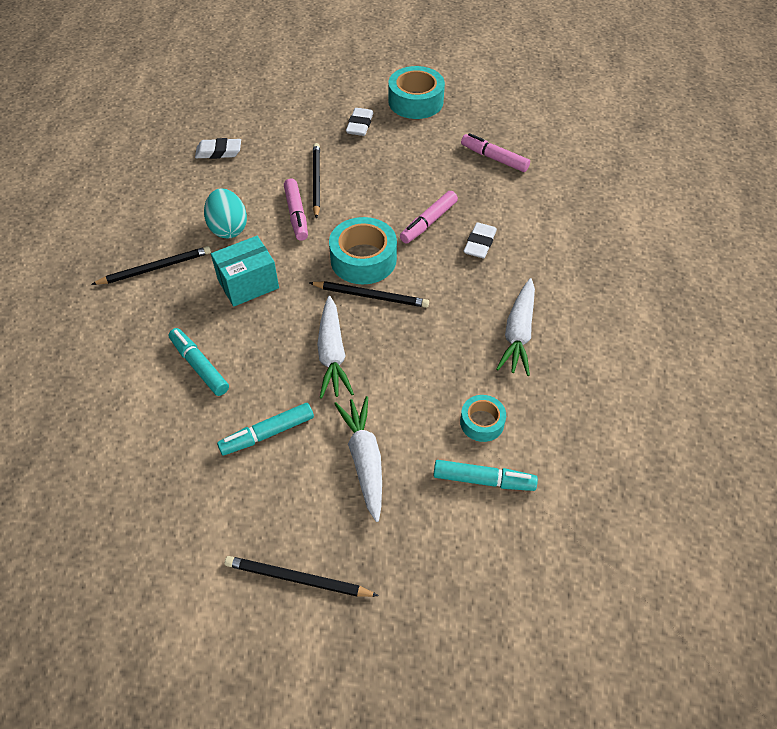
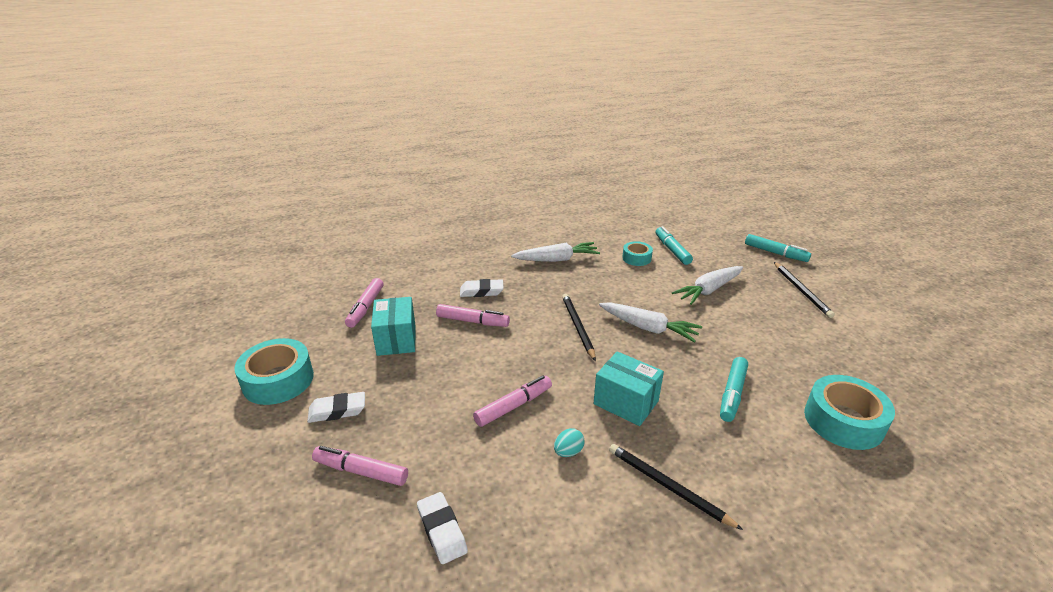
camera: 115 degrees left, 20 degrees down
turquoise egg [204,188,247,238] -> turquoise egg [554,428,585,457], size x0.53
turquoise marker [217,403,314,455] -> turquoise marker moved to [745,234,811,262]
black pencil [313,143,320,219] -> none
white carrot [317,296,354,399] -> white carrot turned 60 degrees clockwise [599,302,702,343]
turquoise tape [329,217,397,284] -> turquoise tape moved to [804,375,895,450]
none -> pink marker [312,446,408,486]
none -> turquoise box [371,297,415,356]

